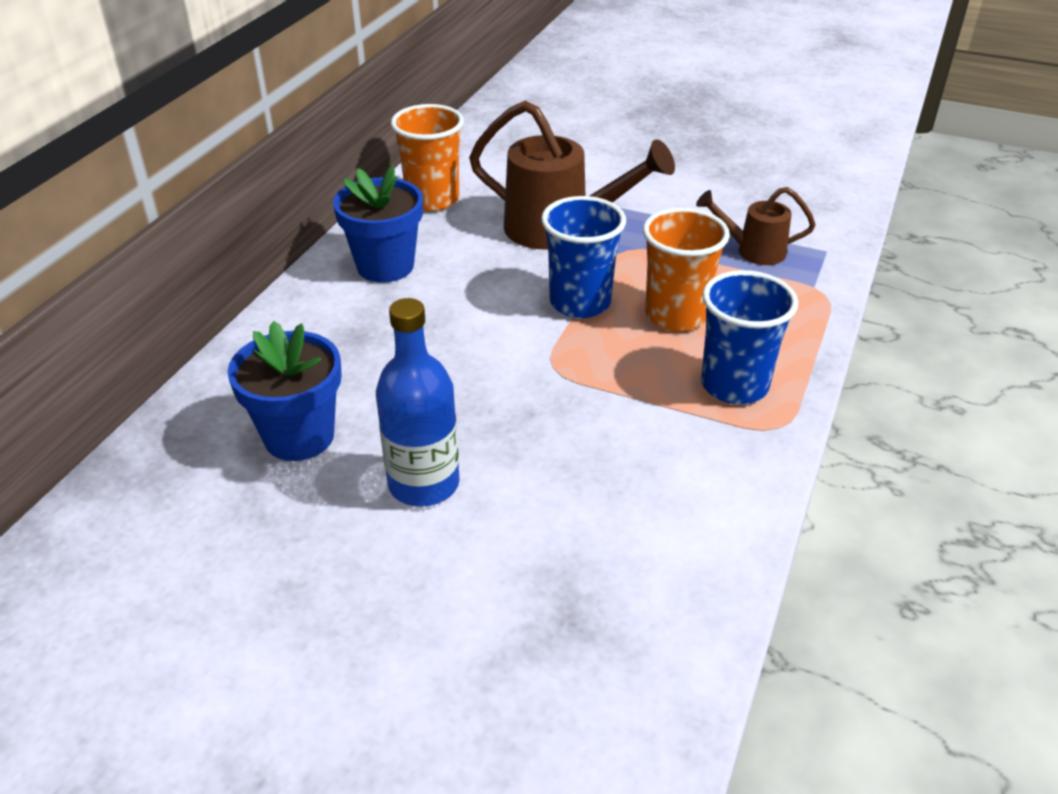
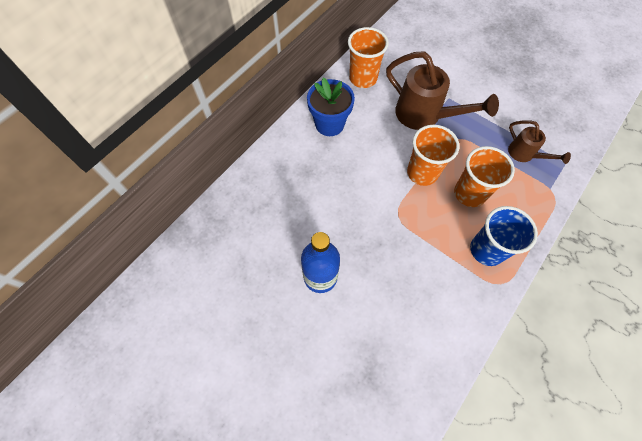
camera: 15 degrees right, 25 degrees up
blue flower pot [228,321,342,461] -> none
blue cup [541,196,626,318] -> orange cup [407,125,459,186]
brown watering can [696,187,816,265] -> brown watering can turned 150 degrees counterclockwise [508,120,571,164]

